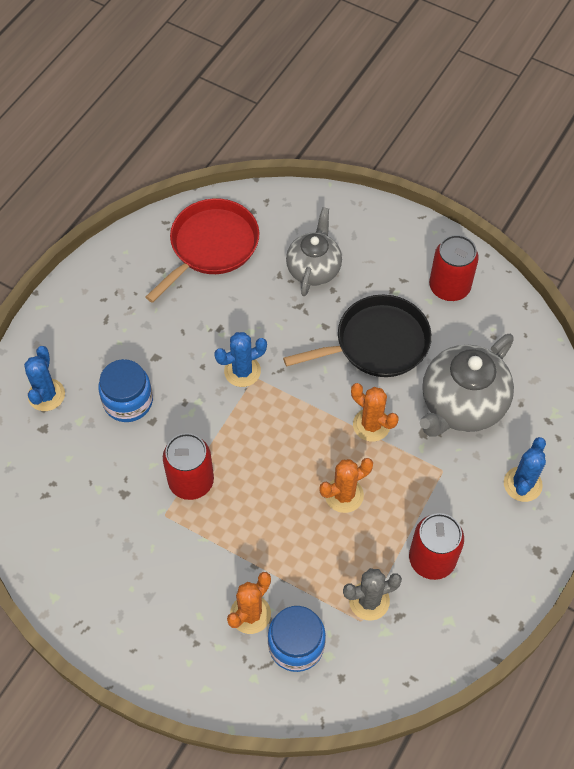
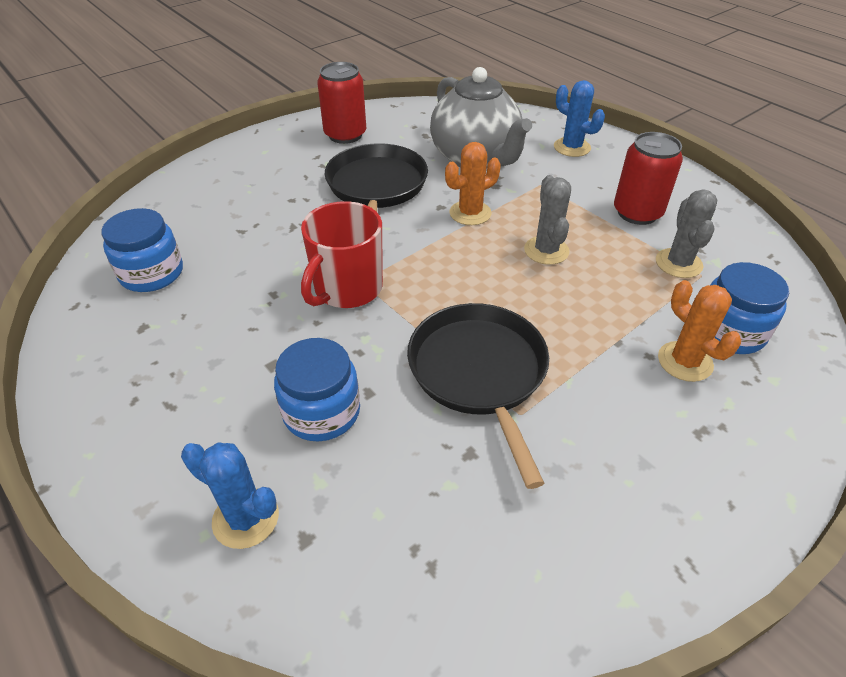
camera: 70 degrees left, 15 degrees down
red pan [146,198,259,303] -> blue jar [102,208,183,292]
red can [163,433,214,500] -> black pan [407,303,549,489]
blue cactus [214,332,267,387] -> red mug [301,201,383,308]
grey teapot [286,207,342,296] -> none
orange cactus [319,458,373,513] -> grey cactus [524,175,571,265]

